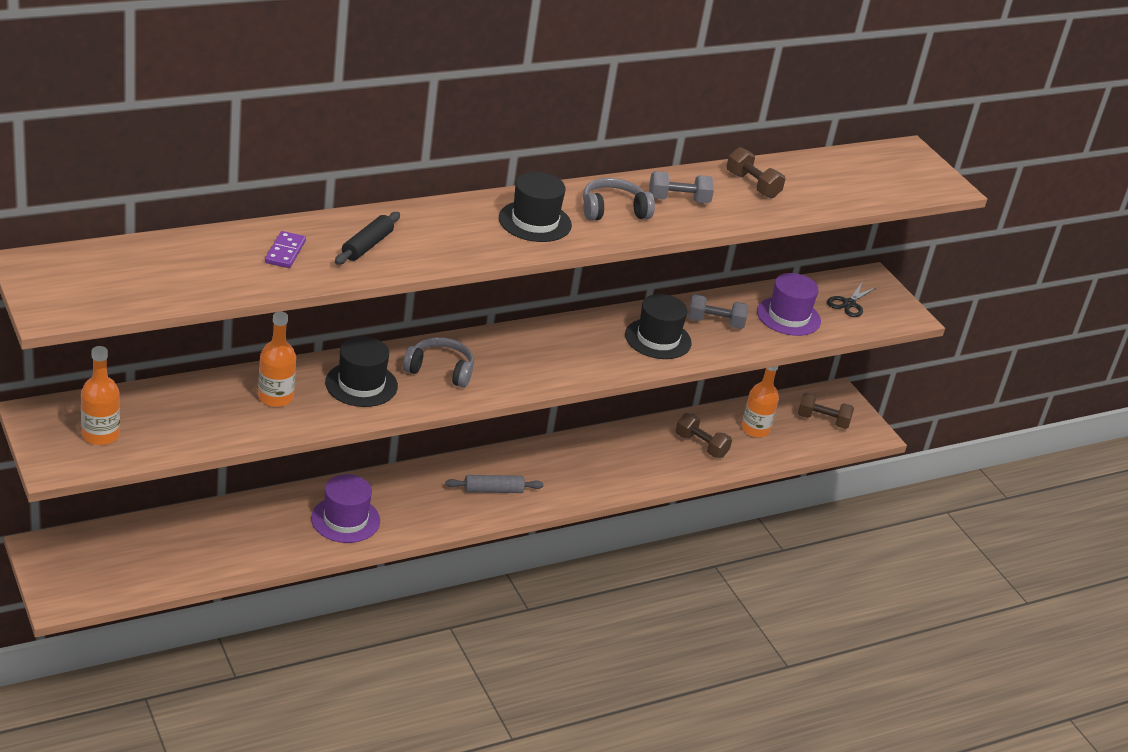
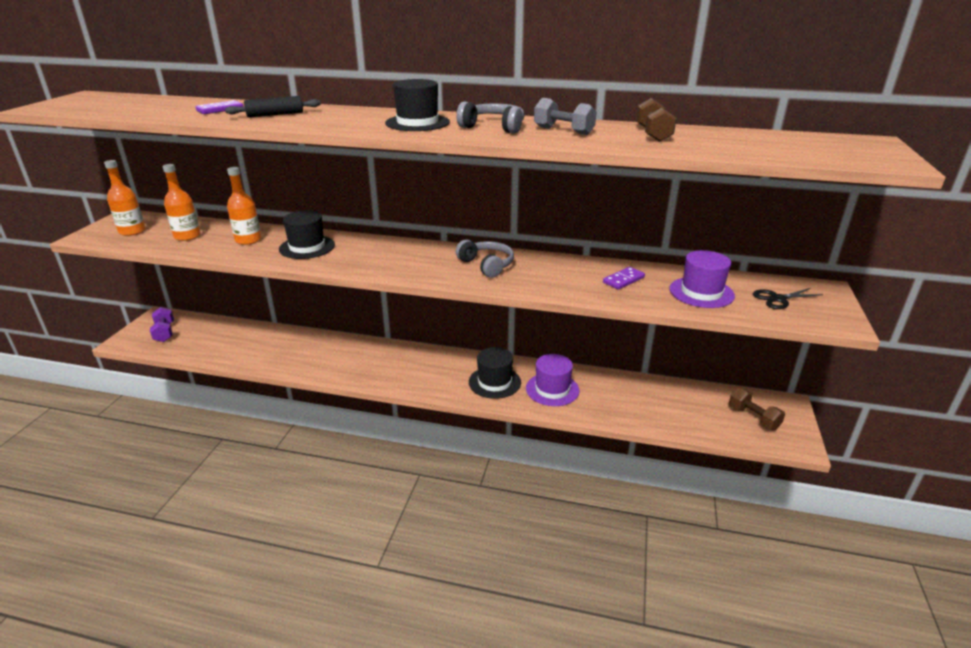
camera: 45 degrees right, 5 degrees down
purple hat [311,474,380,543] -> purple hat moved to [526,354,579,406]
grey headphones [403,337,474,388] -> grey headphones moved to [456,240,514,278]
grey rolling pin [445,475,543,493] -> none
black hat [625,294,692,359] -> black hat moved to [469,347,521,399]
brown dumbbell [676,413,732,458] -> none
grey dumbbell [688,294,748,329] -> purple domino [603,267,645,290]
orange bottle [741,366,779,438] -> orange bottle moved to [162,164,201,241]
none -> purple dumbbell [150,307,174,342]

